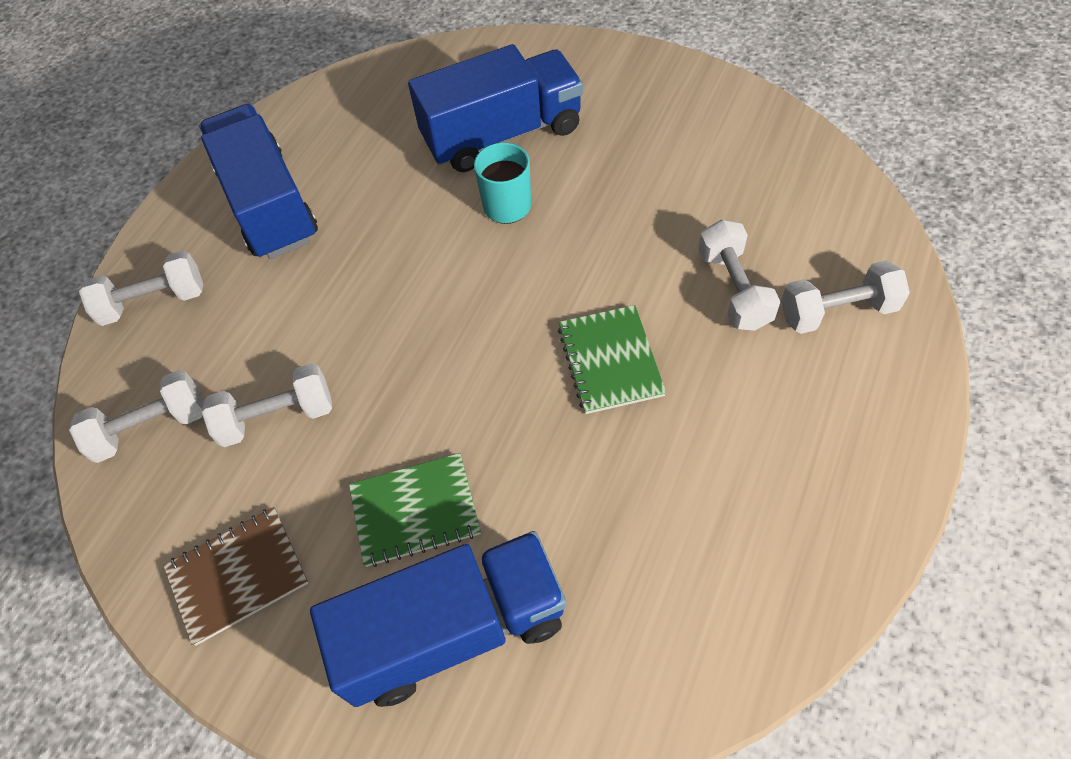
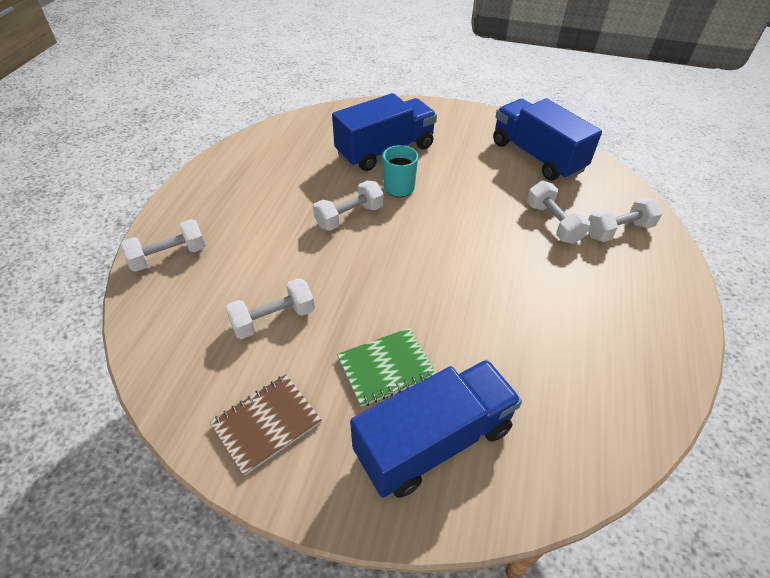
camera: 15 degrees left, 10 degrees down
white dumbbell [69,370,204,463] -> white dumbbell moved to [313,181,384,231]
blue truck [199,104,318,259] -> blue truck moved to [493,98,602,181]
green notebook [558,305,666,414] -> none

